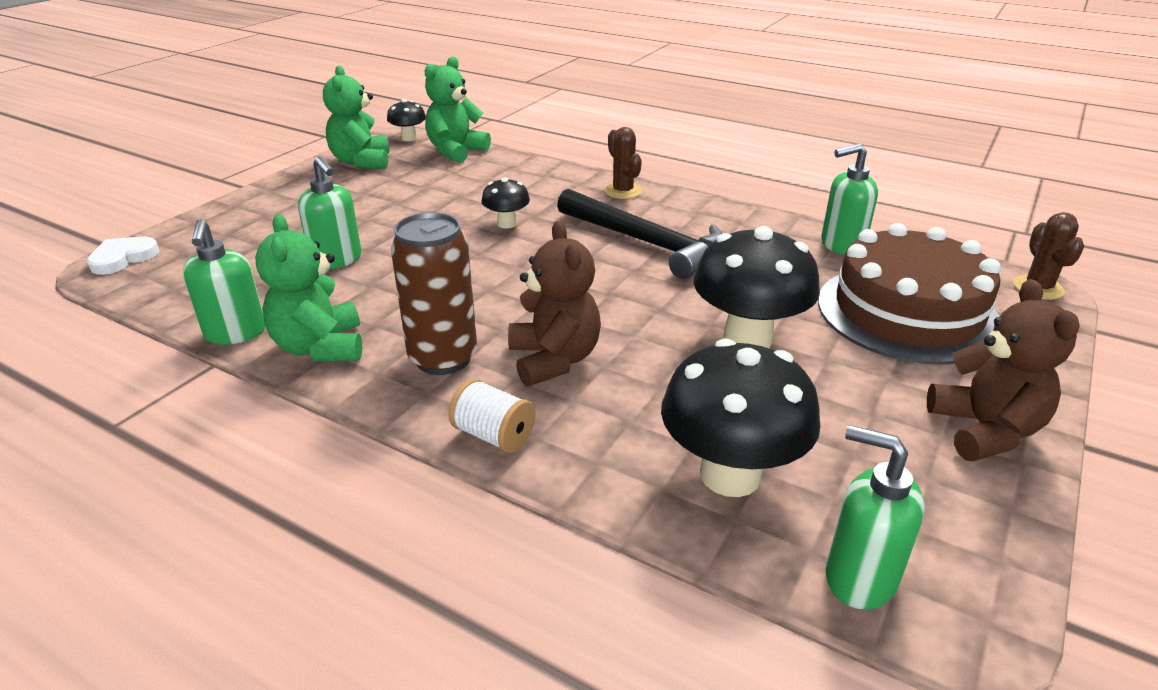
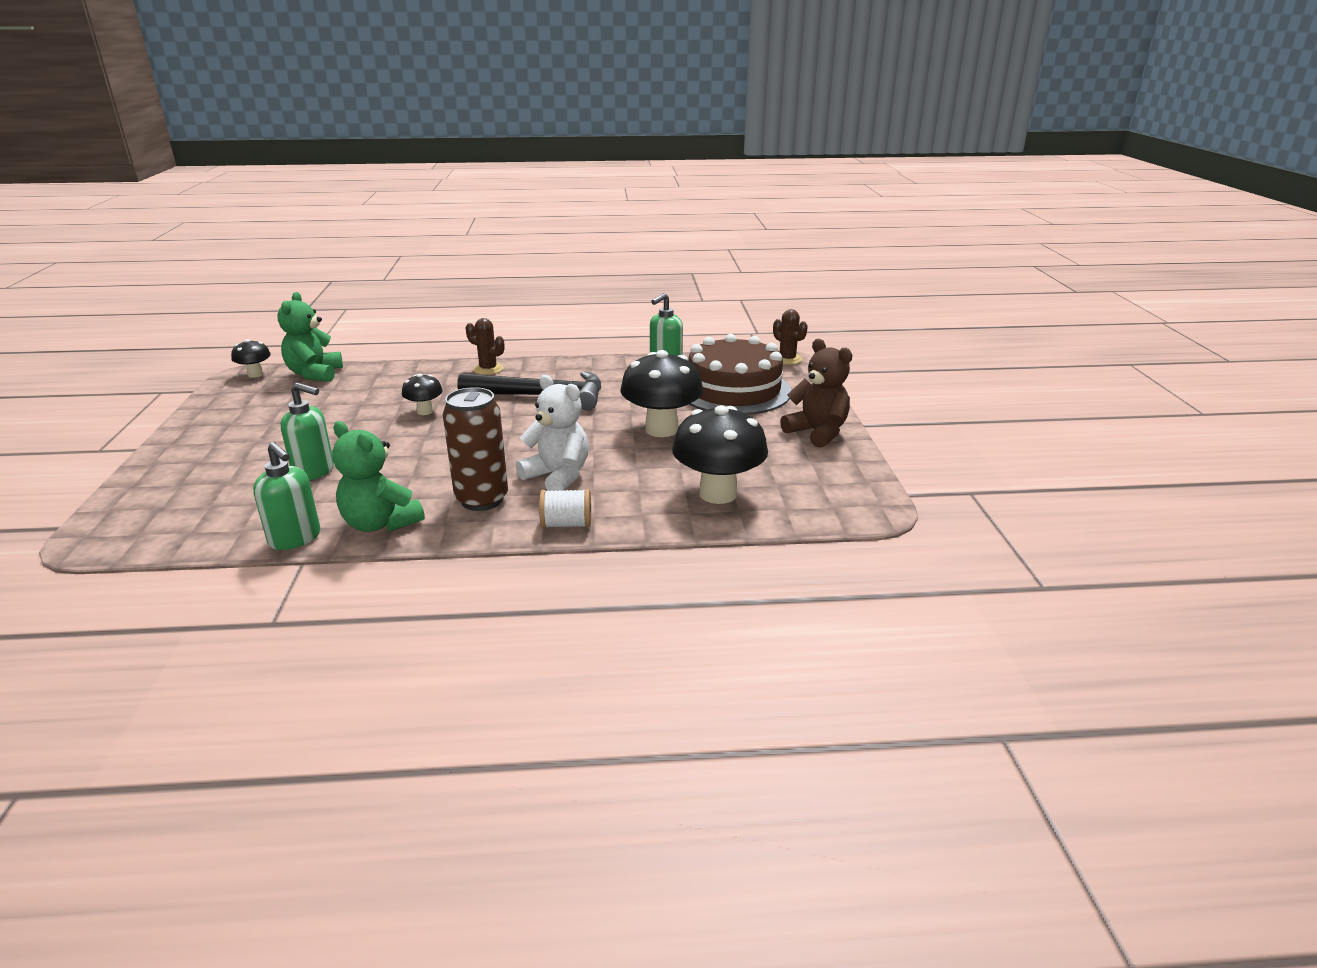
camera: 35 degrees left, 5 degrees down
white heart [87,236,159,275] -> none
green teddy bear [323,66,390,169] -> none
brown teddy bear [508,221,601,386] -> white teddy bear [516,375,589,491]
green soap dispenser [825,425,925,610] -> none

